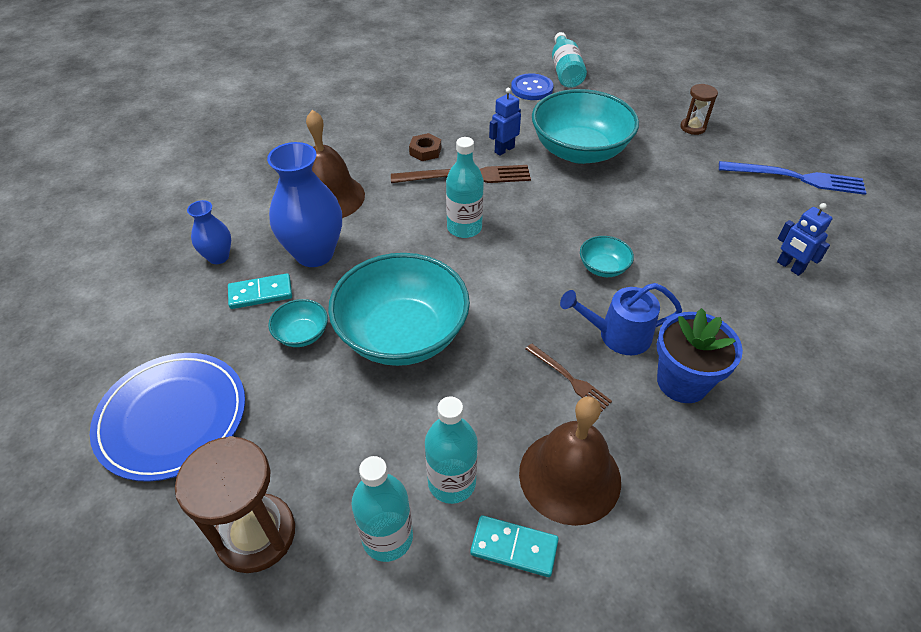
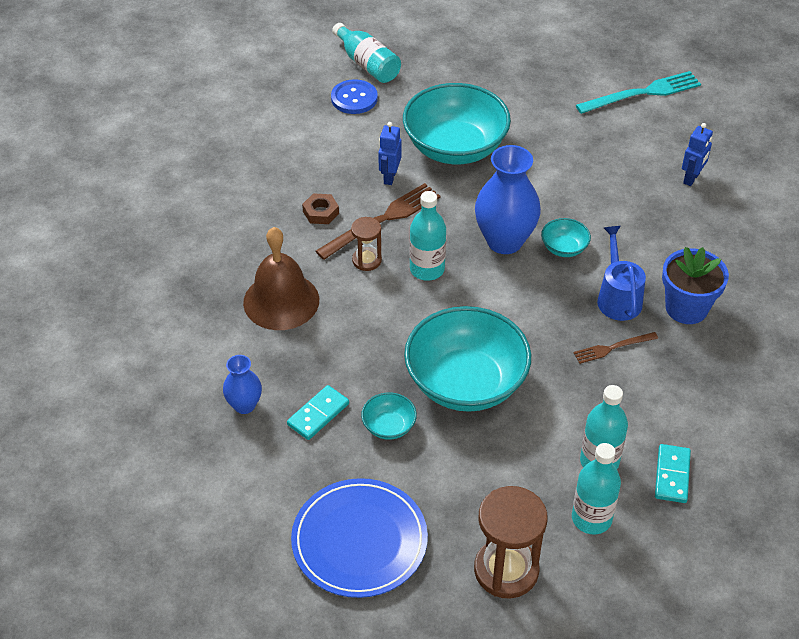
camera: 35 degrees left, 0 degrees up
blue vase [267,142,342,267] -> blue vase moved to [475,145,541,254]
turquoise domino [470,515,559,577] -> turquoise domino turned 60 degrees counterclockwise [655,444,691,503]
brown bell [519,396,621,526] -> none
brown fork [526,343,612,412] -> brown fork turned 150 degrees clockwise [574,332,658,364]
blue watering can [560,283,682,355] -> blue watering can turned 120 degrees clockwise [597,226,646,321]
brown hourglass [680,84,718,135] -> brown hourglass moved to [351,217,382,271]
blue fork [719,161,866,195] -> turquoise fork [576,71,701,114]
blue robot [777,203,833,276] -> blue robot turned 75 degrees counterclockwise [682,123,713,186]

